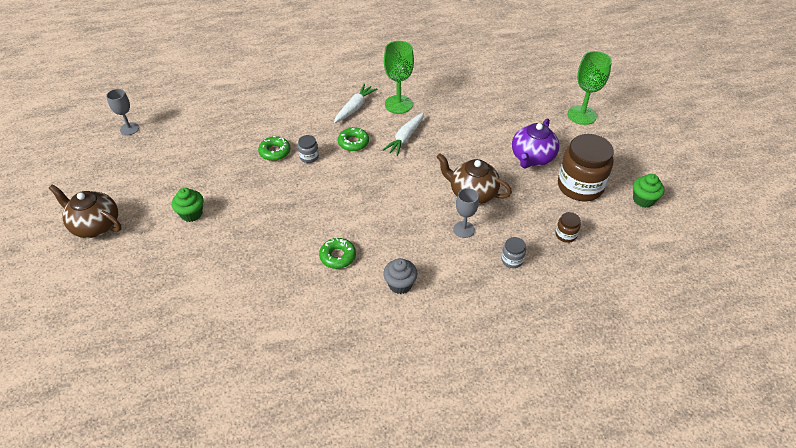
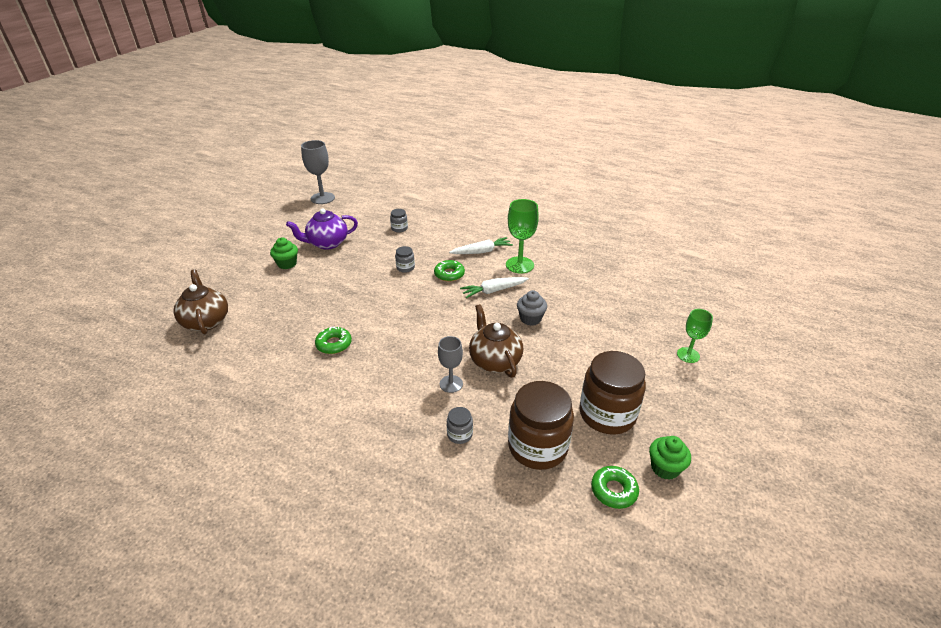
camera: 40 degrees right, 10 degrees down
brown teapot [49,184,122,238] -> brown teapot moved to [174,269,228,334]
grey goblet [106,89,139,135] -> grey goblet [301,140,335,204], size x1.57
green donut [258,136,290,161] -> green donut moved to [591,466,639,509]
grey cupcake [383,258,417,294] -> grey cupcake moved to [517,290,547,326]
purple teapot [512,118,559,168] -> purple teapot moved to [286,208,358,249]
brown jar [556,212,581,243] -> brown jar [508,381,574,470], size x2.29
green goblet [568,51,612,125] -> green goblet [677,309,713,363], size x0.64
none -> grey jar [390,209,408,232]

